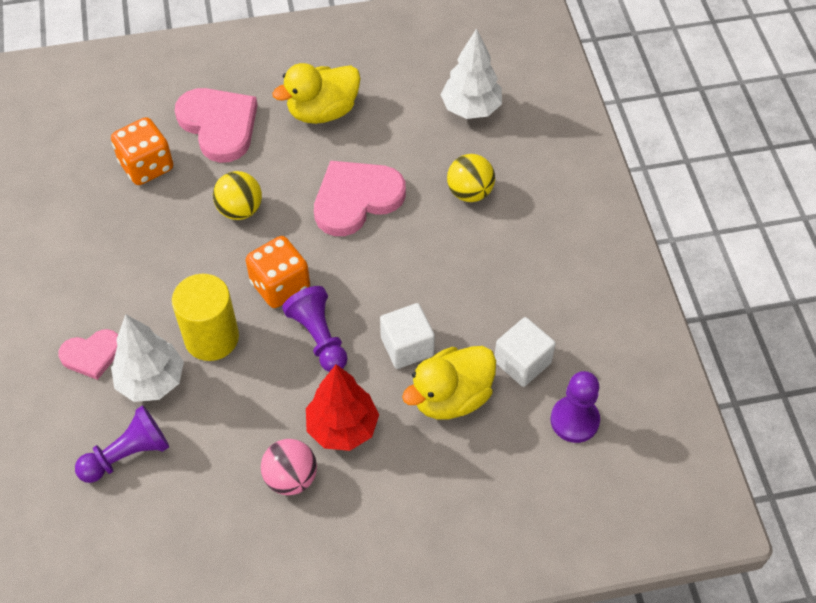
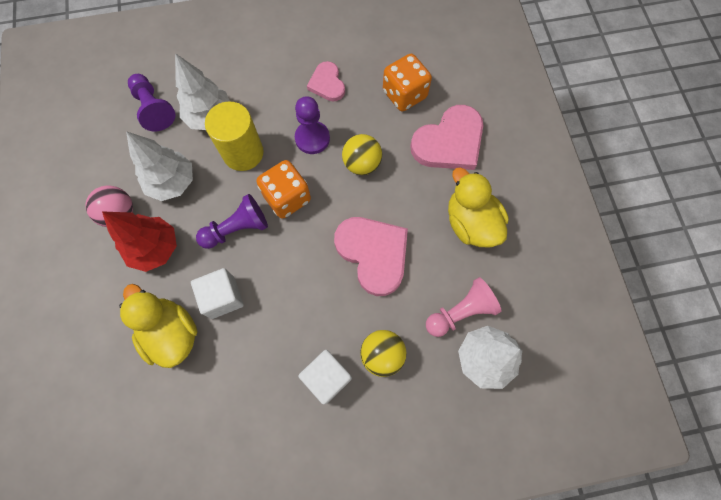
camera: 90 degrees right, 15 degrees up
pink heart [58,329,118,380] -> pink heart moved to [307,61,345,101]
white cube [495,317,556,387] -> white cube moved to [298,350,352,405]
purple pawn [550,371,600,443] -> purple pawn moved to [295,96,330,154]
none -> white tree [126,131,193,201]
none -> pink pawn [426,277,502,337]

